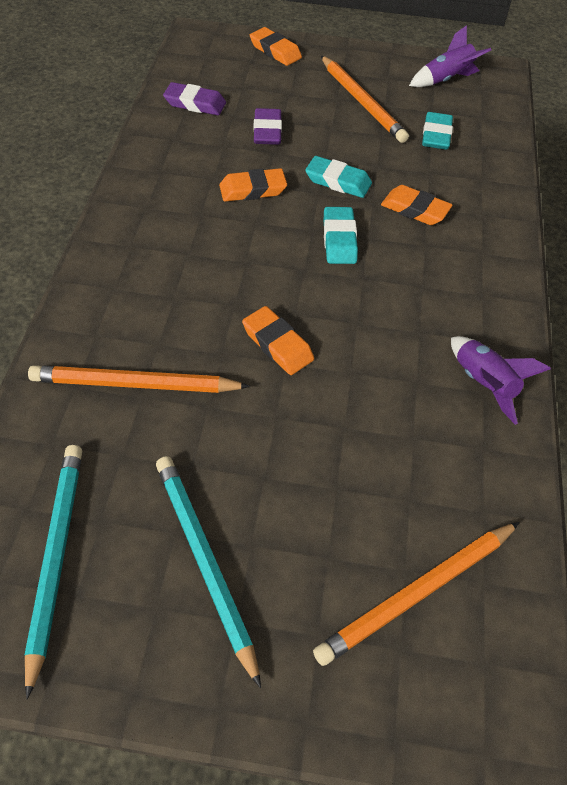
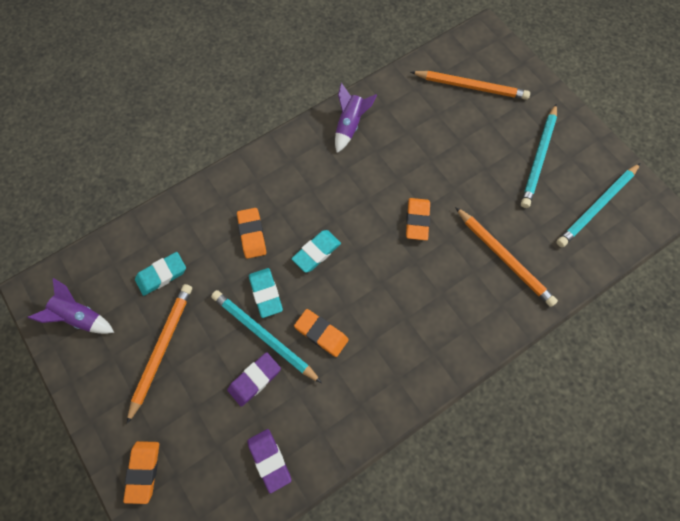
camera: 130 degrees left, 15 degrees up
none -> turquoise pencil [211,290,322,383]

